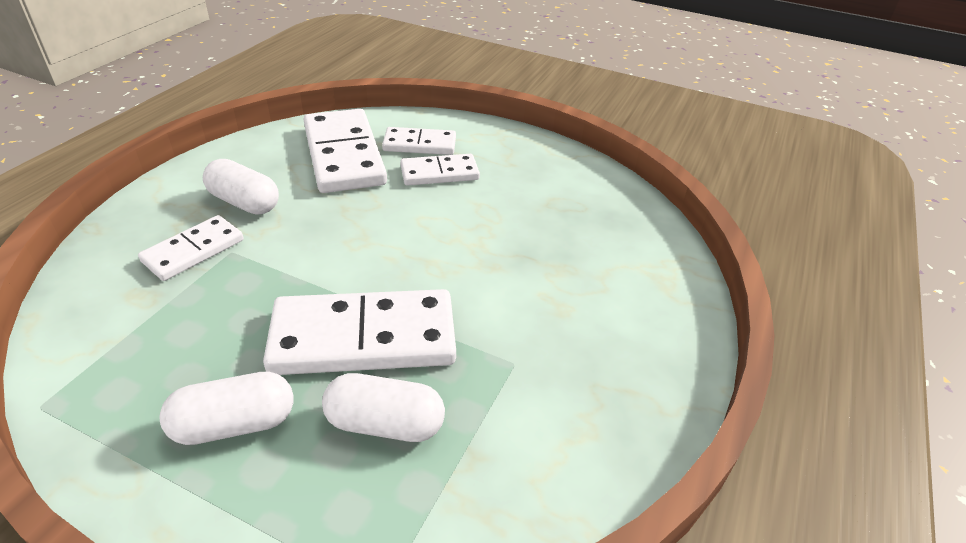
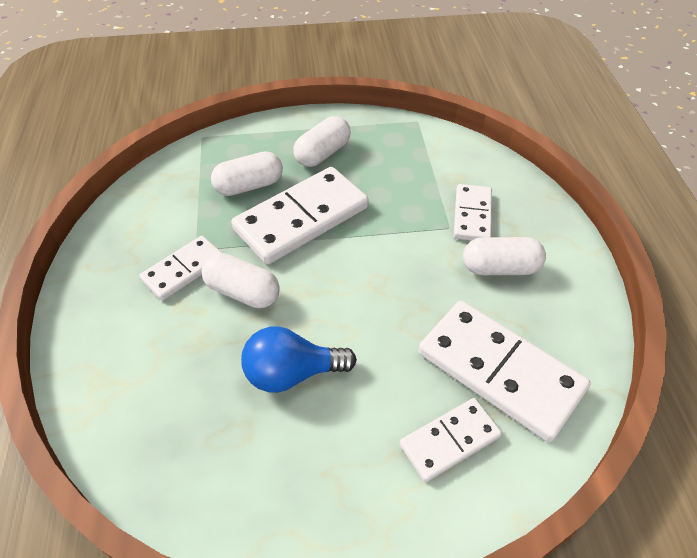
camera: 150 degrees right, 10 degrees up
white domino [400,154,480,186] -> white domino moved to [140,236,222,301]
none -> white capsule [201,253,280,308]
none -> blue light bulb [241,326,357,393]

